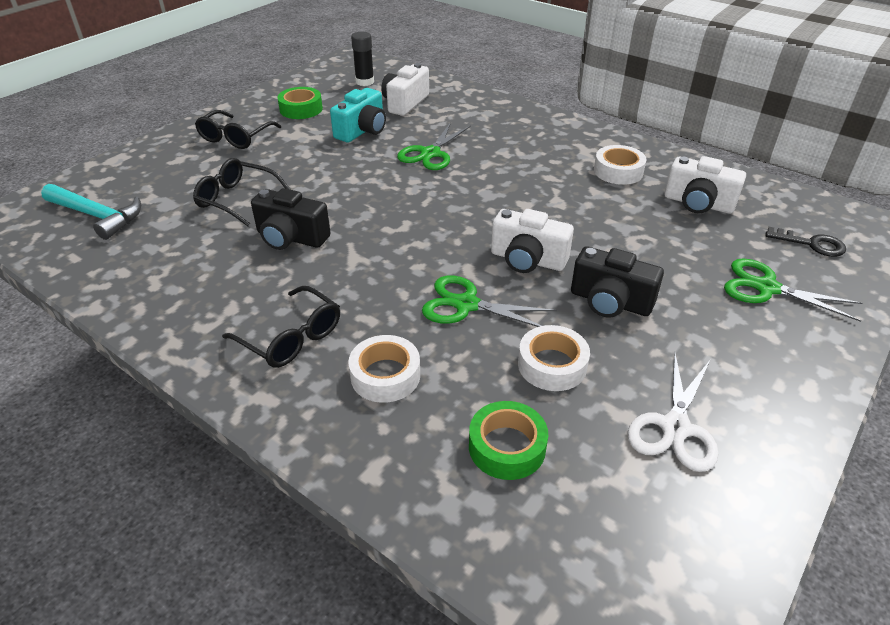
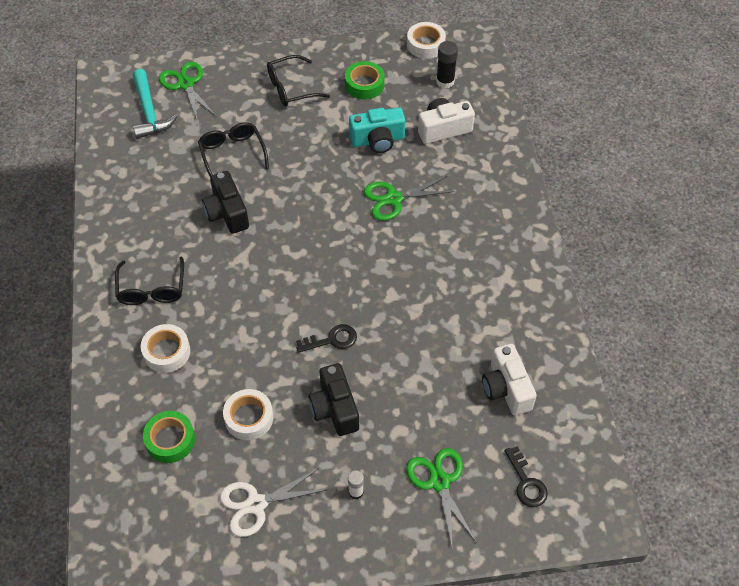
camera: 45 degrees right, 15 degrees up
green scissors [422,275,557,327] -> green scissors moved to [159,62,217,122]
white camera [491,209,574,273] -> black key [296,324,357,353]
white tape [594,145,646,185] -> white tape moved to [407,22,446,59]
none -> white glue stick [348,470,364,499]

